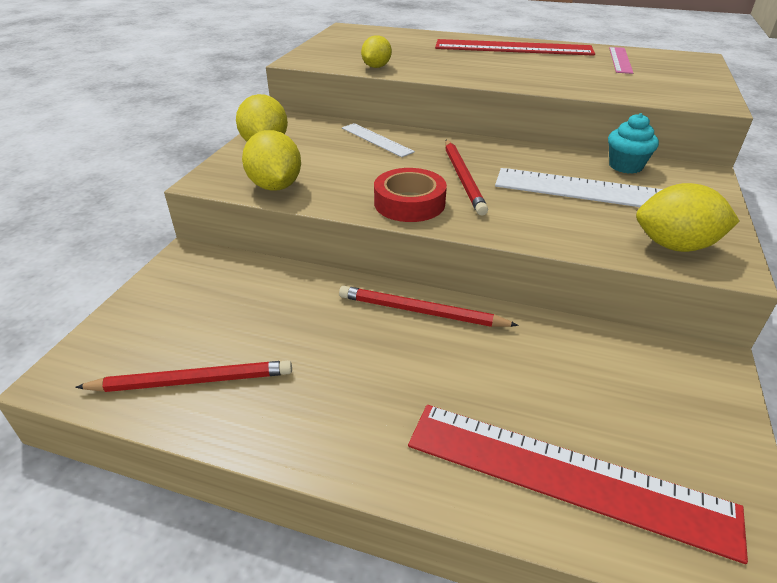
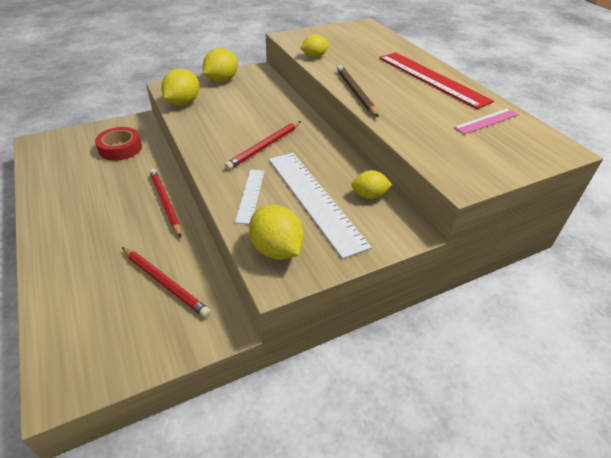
camera: 45 degrees right, 5 degrees up
red pencil [75,360,292,392] -> red pencil moved to [122,247,211,318]
white ruler [342,123,415,157] -> white ruler moved to [235,169,265,224]
red tape [374,168,447,222] -> red tape moved to [95,127,142,161]
red ruler [408,405,748,564] -> none
turquoise cupcake [608,113,659,174] -> yellow lemon [351,170,392,199]
none -> brown pencil [337,65,379,117]

